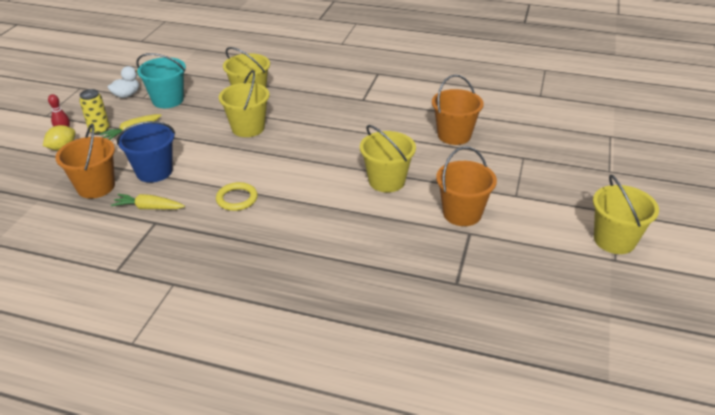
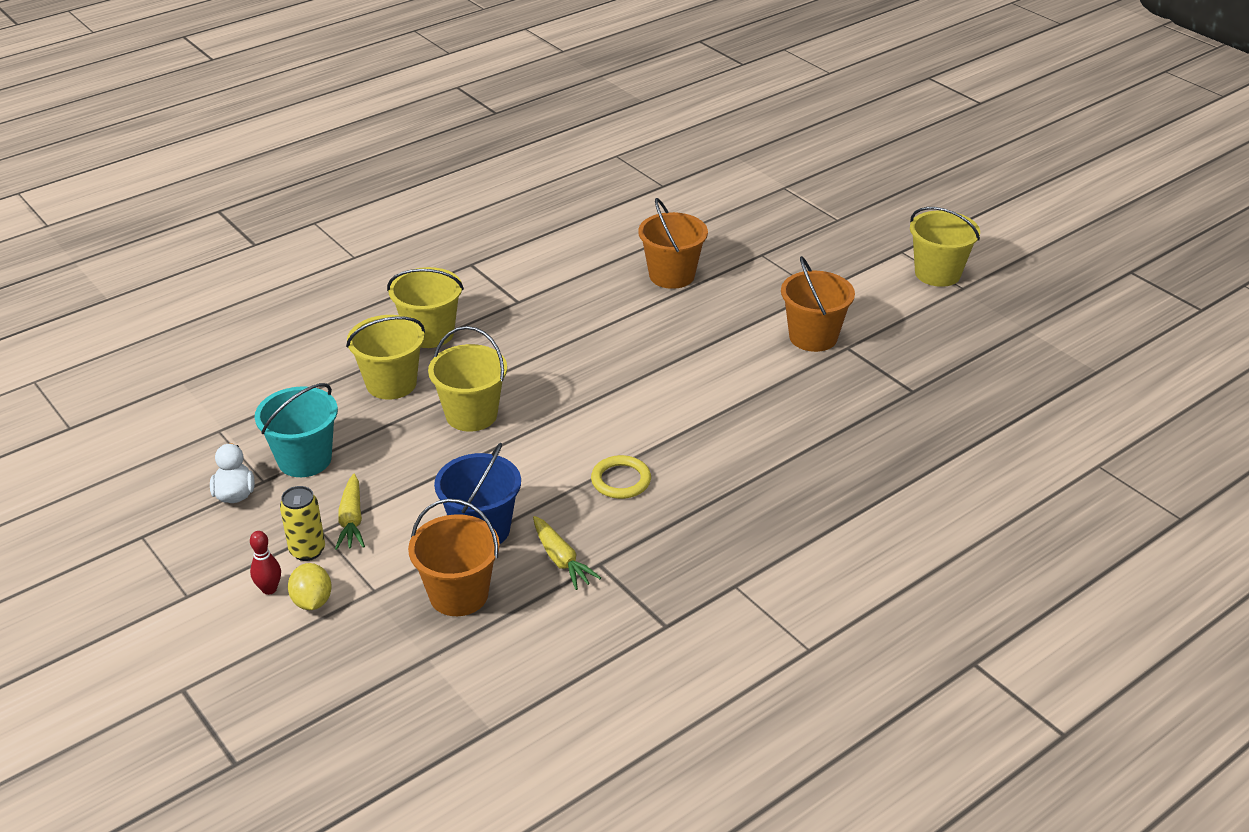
camera: 55 degrees left, 0 degrees up
yellow carrot [111,194,185,209] -> yellow carrot turned 75 degrees counterclockwise [533,516,601,590]
yellow bucket [360,125,416,193] -> yellow bucket moved to [387,267,464,348]

